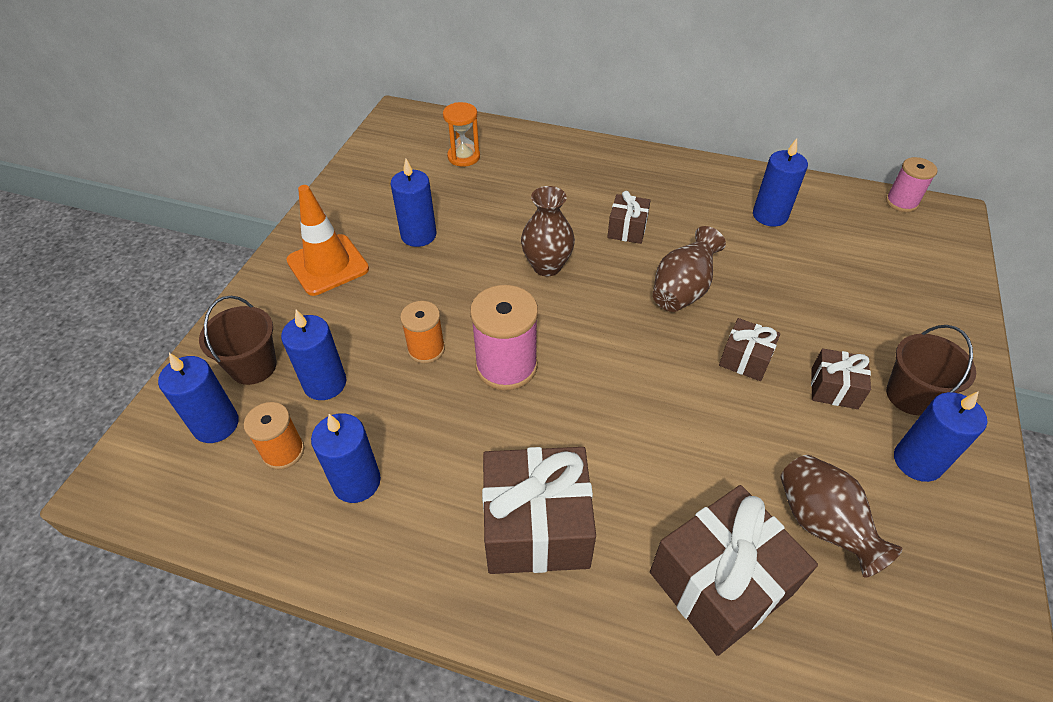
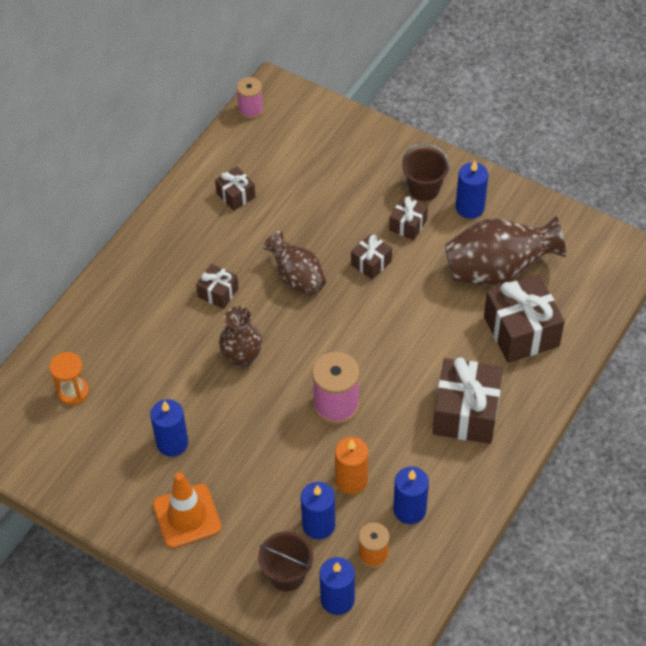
camera: 75 degrees left, 5 degrees up
orange spool [400,301,445,364] -> none
blue candle [753,138,808,227] -> brown gift [215,167,255,211]
brown vase [781,455,903,577] -> brown vase [445,216,566,286], size x1.62
none -> orange candle [335,437,368,494]

